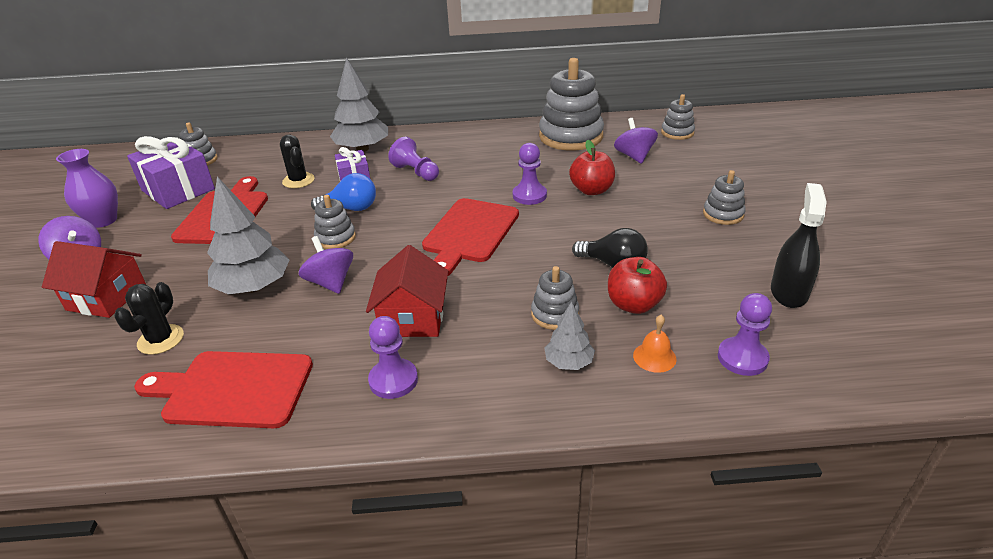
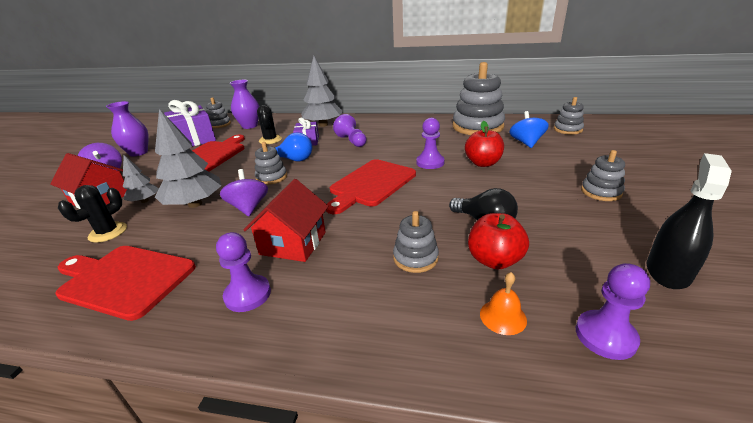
camera: 15 degrees right, 5 degrees down
grey tree [545,302,595,370] -> grey tree moved to [123,155,159,203]
purple spinning top [614,118,658,164] -> blue spinning top [509,111,549,148]
none -> purple vase [230,80,259,129]

